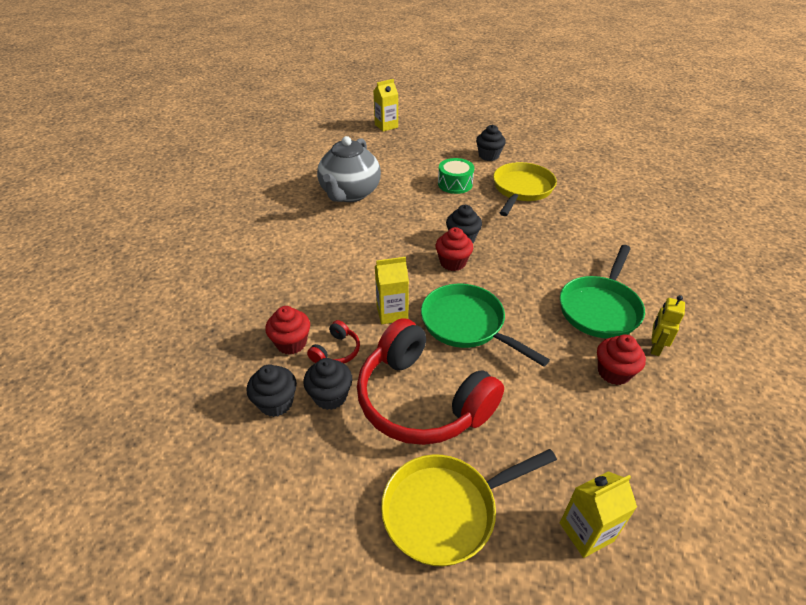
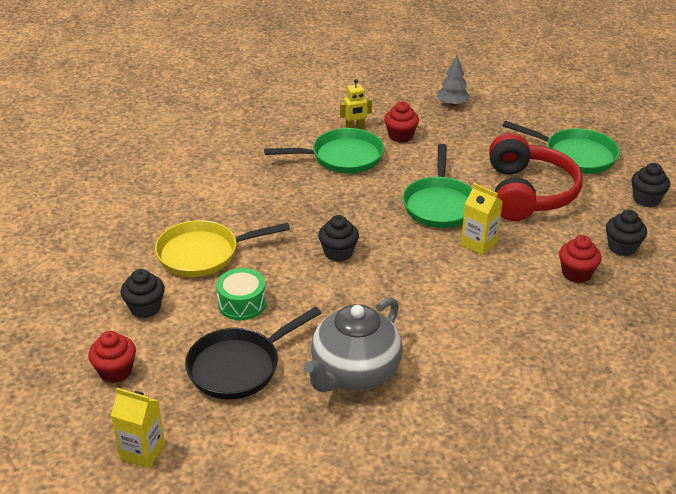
camera: 130 degrees left, 5 degrees down
black cupcake [303,358,352,410] -> black cupcake moved to [631,163,670,207]
red headphones [307,320,360,363] -> none
grey teapot [317,136,381,202] -> grey teapot turned 150 degrees clockwise [304,297,403,392]
yellow pan [381,449,557,566] -> green pan [503,121,620,174]
red cupcake [436,227,473,271] -> red cupcake moved to [88,331,136,383]
yellow carton [560,471,637,558] -> none
none -> black pan [185,307,321,399]
none -> grey tree [437,55,470,106]

